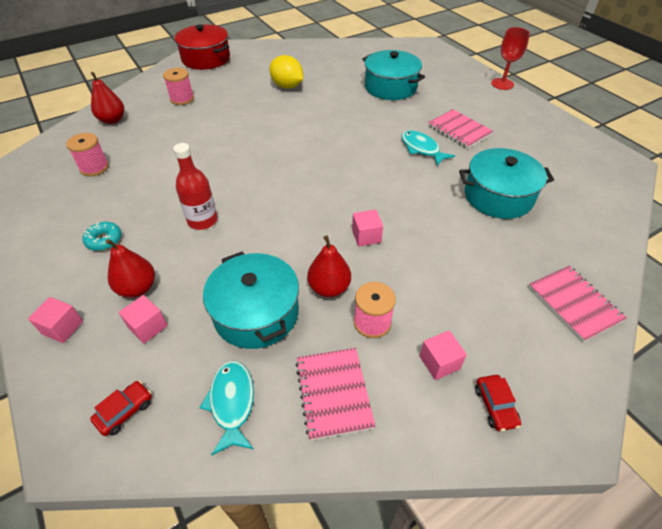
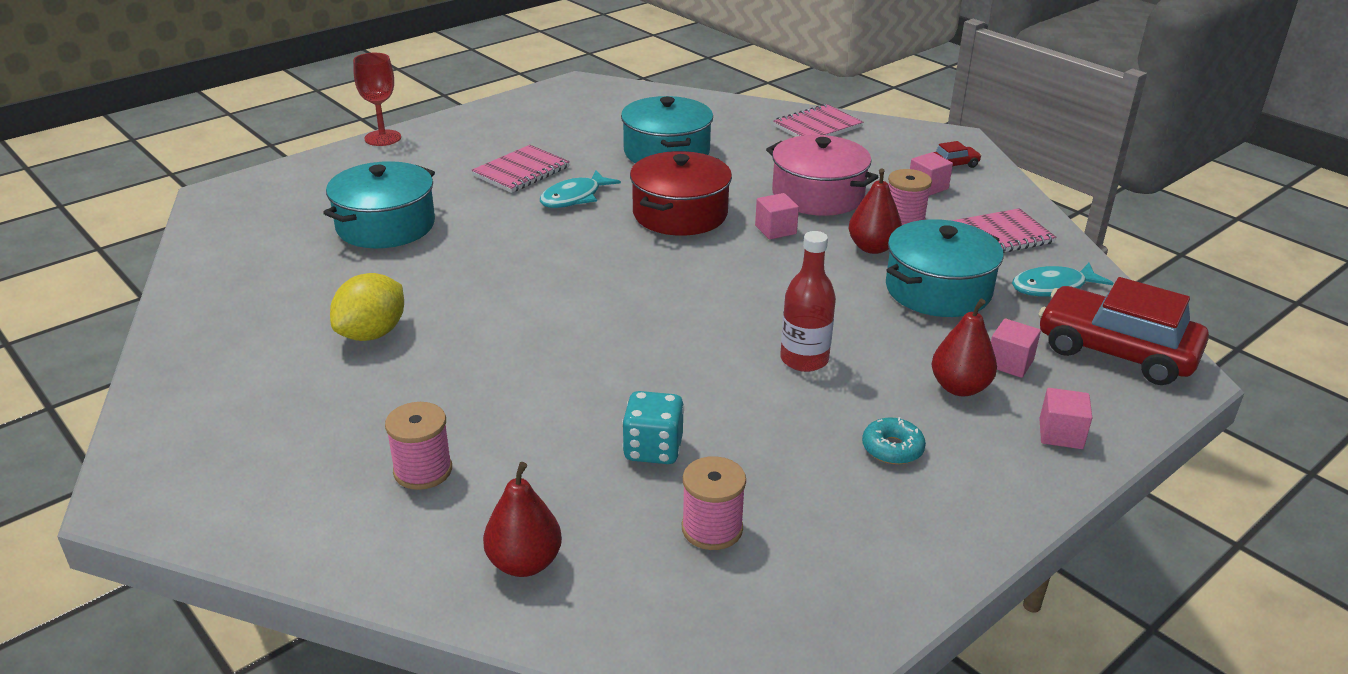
camera: 100 degrees left, 15 degrees down
red car [90,381,152,436] -> red car [1039,277,1209,385], size x2.39
red pot [175,24,230,70] -> red pot moved to [630,151,732,236]
none -> turquoise dice [622,391,684,464]
none -> pink pot [766,135,878,216]

